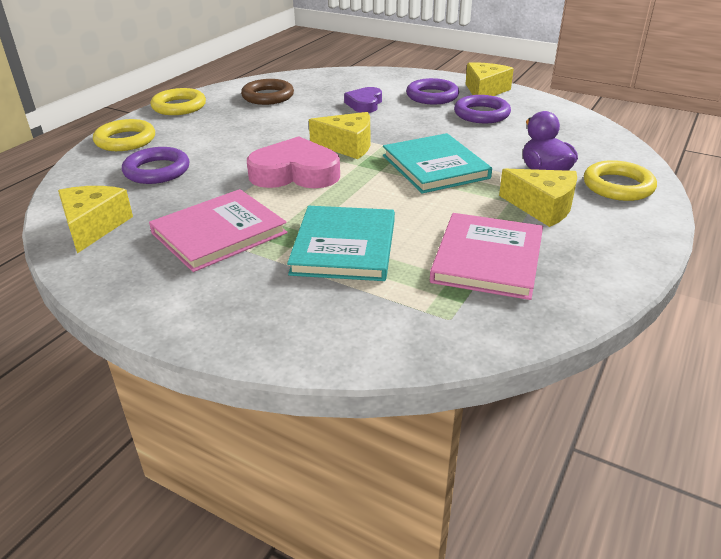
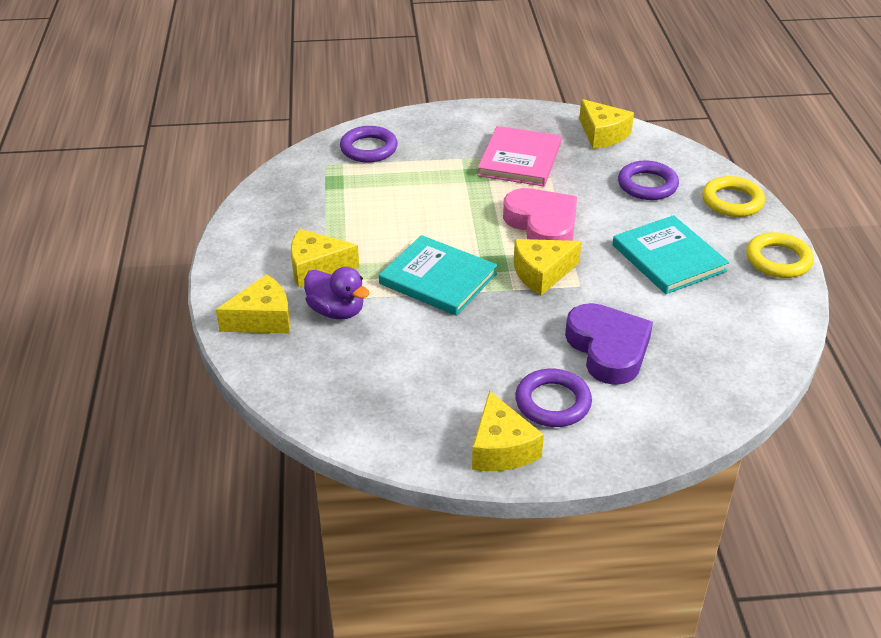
camera: 145 degrees right, 5 degrees up
brown ring [241,79,294,105] -> none
pink heart [247,136,340,188] -> pink heart turned 90 degrees counterclockwise [503,188,577,241]
turquoise book [287,206,395,281] -> turquoise book moved to [613,215,729,294]
purple heart [344,87,382,113] -> purple heart [565,303,653,385], size x1.67
pink book [430,213,543,300] -> none
purple ring [454,95,511,123] -> purple ring moved to [340,126,398,163]
yellow ring [584,160,657,201] -> yellow cheese [216,274,290,333]

